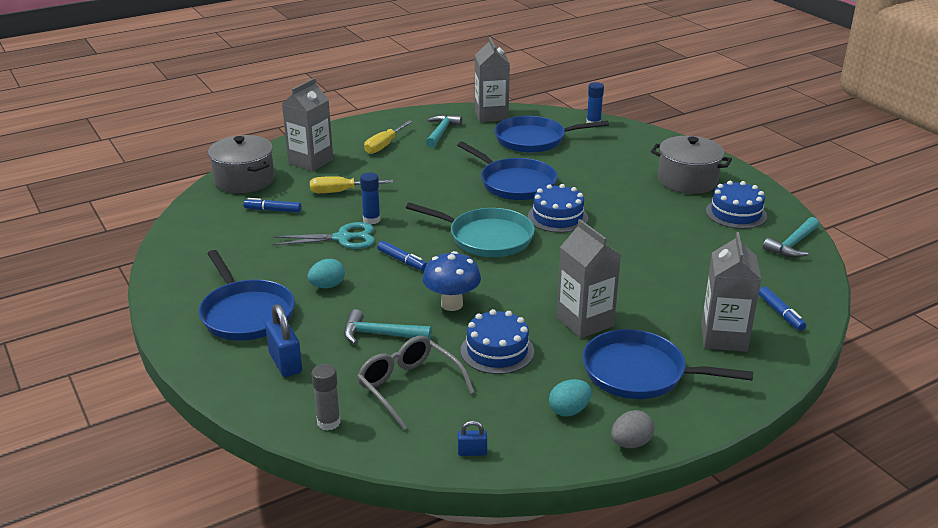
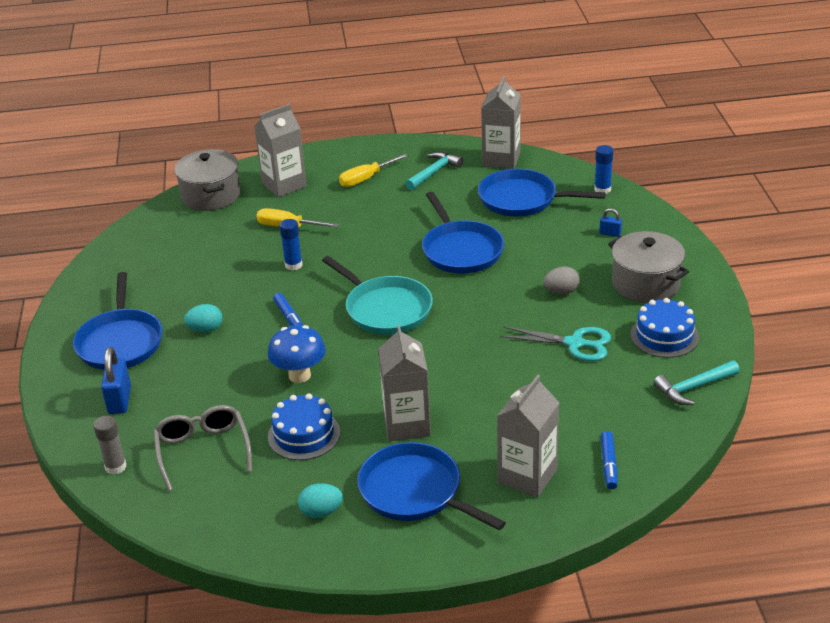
camera: 25 degrees right, 5 degrees up
blue marker [243,198,301,212] -> none
turquoise scissors [272,222,375,249] -> turquoise scissors moved to [500,326,611,361]
turquoise hammer [344,309,431,344] -> none
blue padlock [458,420,487,456] -> blue padlock moved to [599,208,622,237]
blue cake [528,184,588,233] -> none
grey egg [611,410,654,448] -> grey egg moved to [543,266,580,295]

